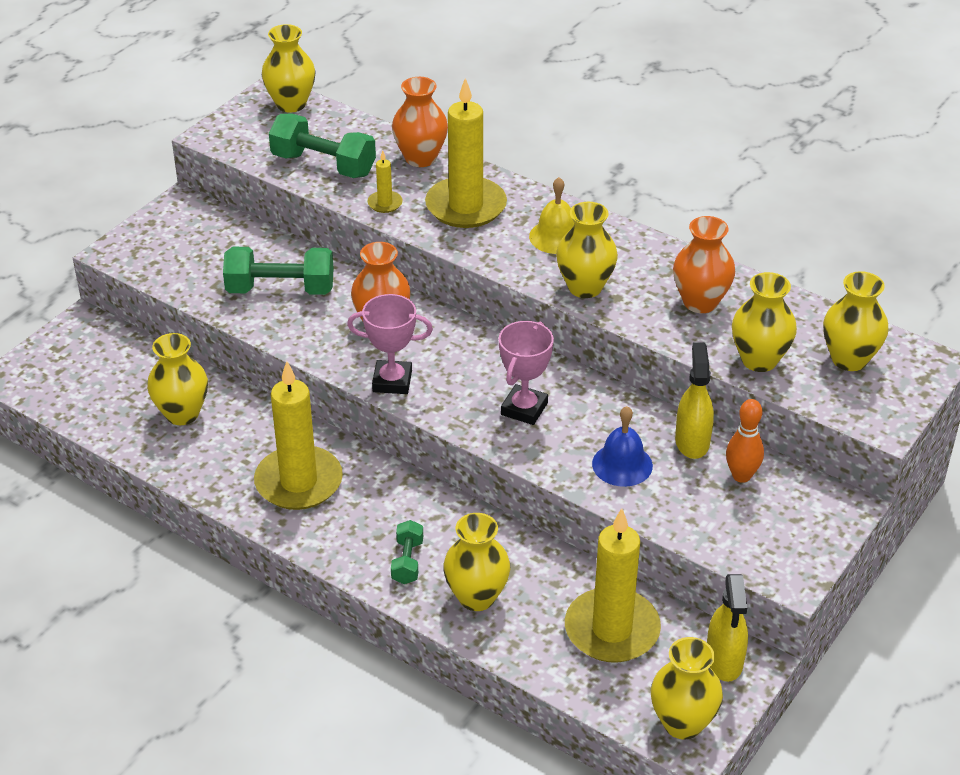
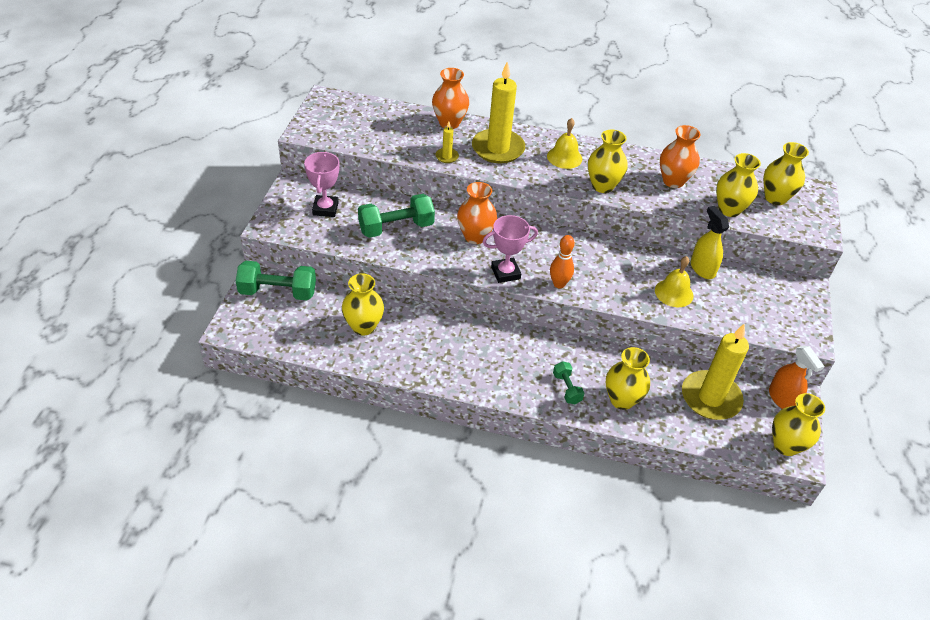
camera: 25 degrees left, 5 degrees up
yellow candle [254,361,343,510] -> none
yellow vase [262,24,315,113] -> none
green dumbbell [269,113,376,178] -> green dumbbell moved to [236,261,316,300]
pink trophy [499,321,554,425] -> pink trophy moved to [304,152,339,217]
blue bell [592,406,653,487] -> yellow bell [655,256,693,307]
yellow spray bottle [707,574,748,682] -> orange spray bottle [769,346,824,409]
orange bowling pin [726,399,764,483] -> orange bowling pin moved to [550,235,575,288]

